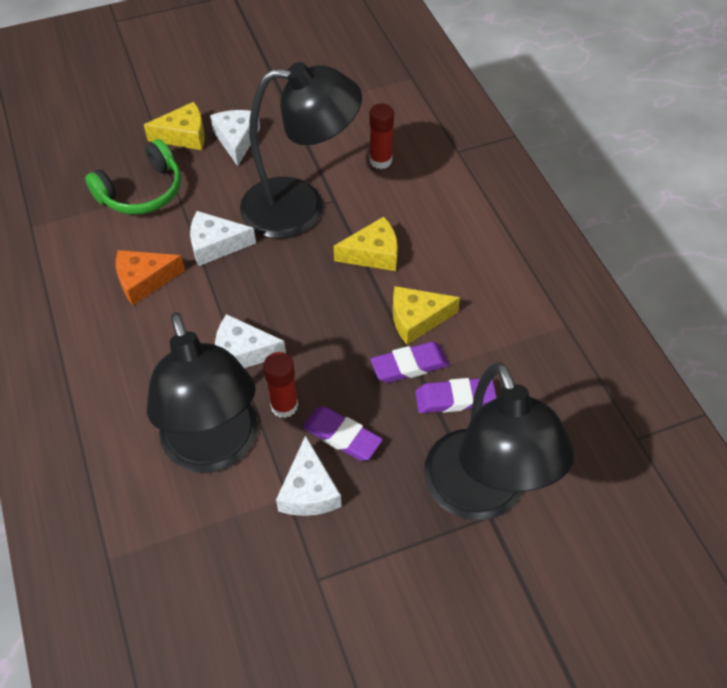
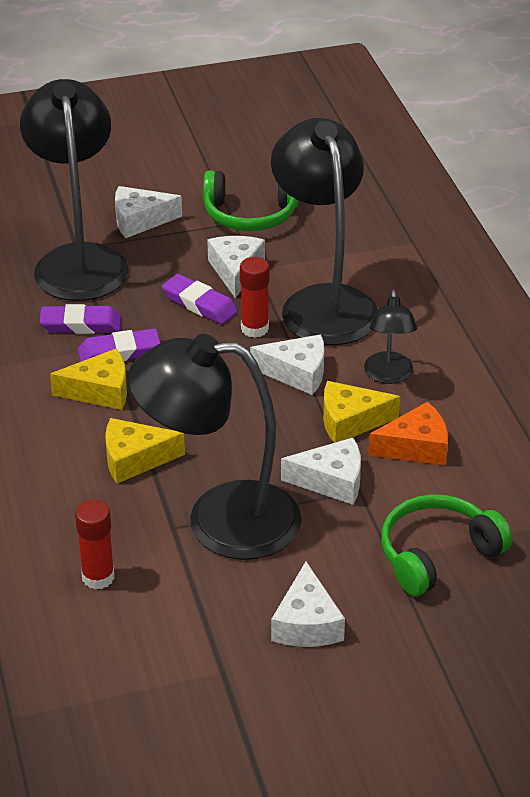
camera: 175 degrees left, 15 degrees down
yellow cheese [144,102,205,150] -> yellow cheese moved to [323,381,401,443]
none -> white cheese [115,186,182,238]
none -> green headphones [203,170,299,231]
none -> black lamp [364,290,417,384]

